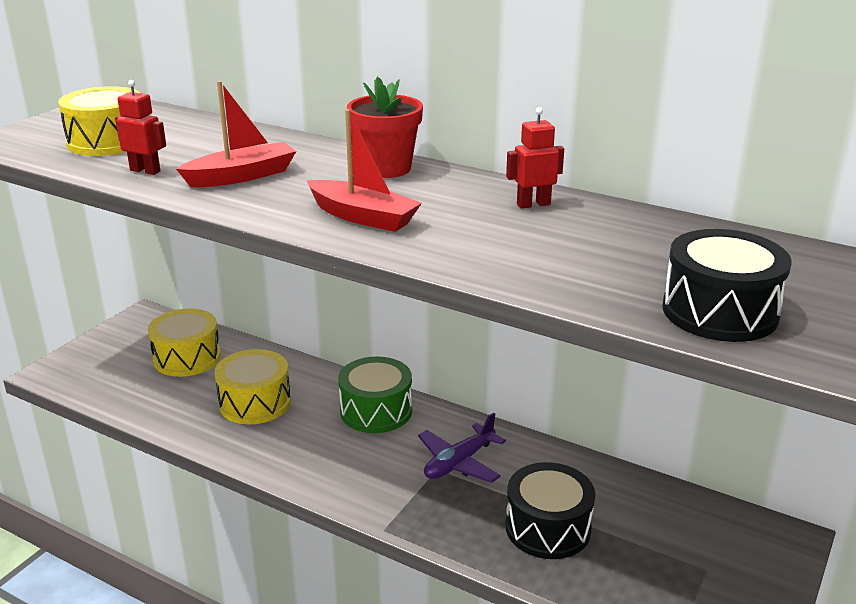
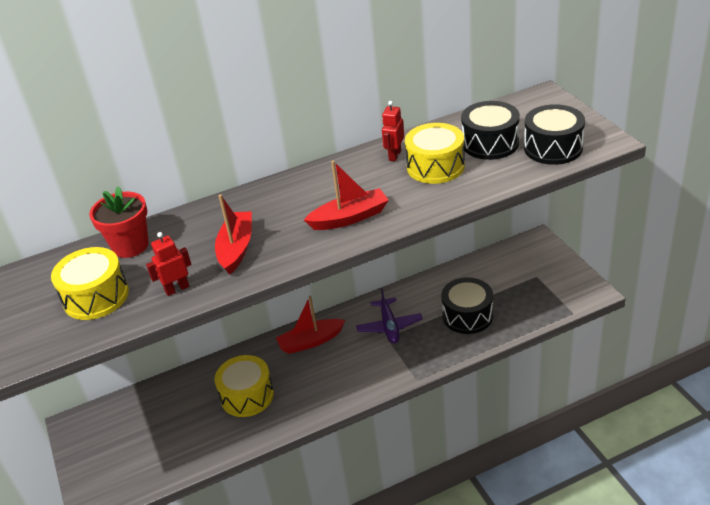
camera: 50 degrees left, 10 degrees up
yellow drum [148,308,221,377] -> yellow drum moved to [405,123,465,184]
green drum [338,357,412,433] -> red boat [276,296,345,354]
red flower pot [347,77,423,178] -> red flower pot moved to [89,186,149,258]
none -> black drum [461,101,520,160]

